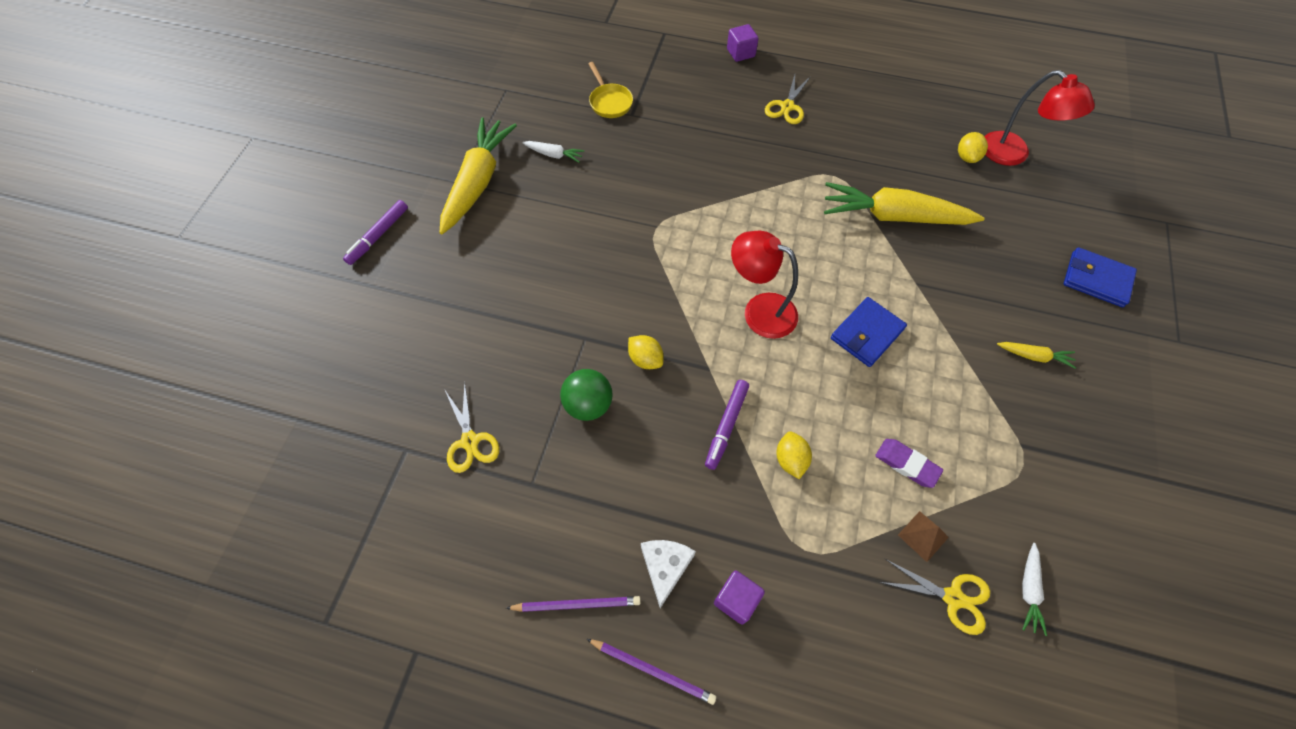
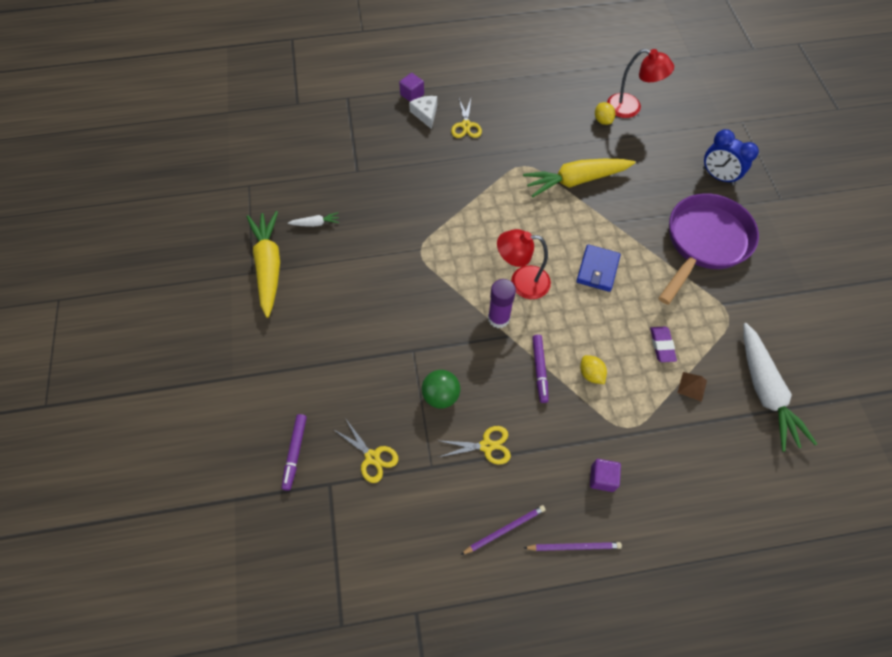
camera: 25 degrees left, 0 degrees up
purple marker [343,200,408,265] -> purple marker moved to [282,414,307,491]
yellow pan [588,62,633,118] -> none
yellow lemon [628,335,663,369] -> none
white cheese [641,540,696,608] -> white cheese moved to [409,96,437,129]
purple eraser [875,439,943,488] -> purple eraser turned 75 degrees clockwise [650,327,677,362]
yellow scissors [880,559,990,635] -> yellow scissors moved to [437,426,511,465]
yellow carrot [997,342,1076,369] -> purple pan [659,193,759,305]
white carrot [1022,543,1047,636] -> white carrot [743,323,817,452], size x2.30
blue wallet [1064,247,1137,307] -> blue clock [703,129,759,186]
none -> purple glue stick [488,279,516,328]

